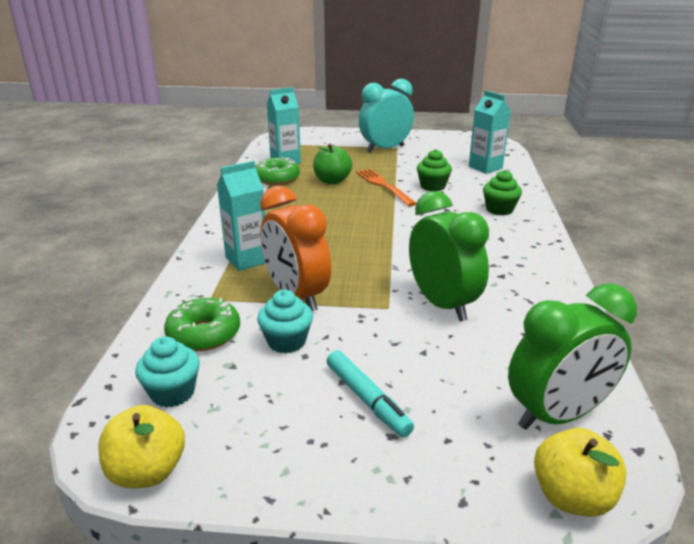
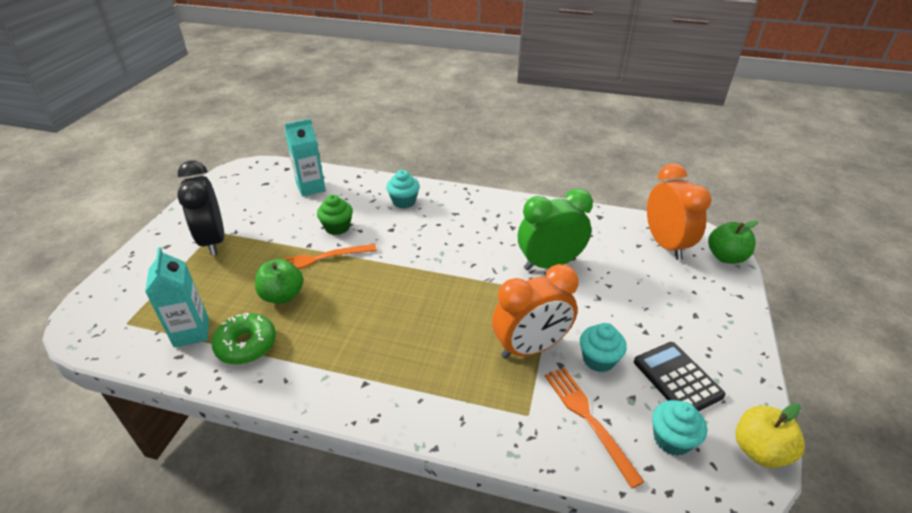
camera: 80 degrees left, 10 degrees up
green donut [164,298,240,351] -> orange fork [545,367,645,488]
turquoise carton [217,161,265,271] -> none
turquoise marker [327,350,414,437] -> none
turquoise clock [359,79,414,153] -> black clock [177,161,224,256]
green cupcake [483,170,522,215] -> turquoise cupcake [386,170,420,209]
green clock [508,284,637,430] -> orange clock [647,163,711,260]
yellow apple [534,428,627,517] -> green apple [708,221,758,264]
none -> black calculator [634,342,726,411]

